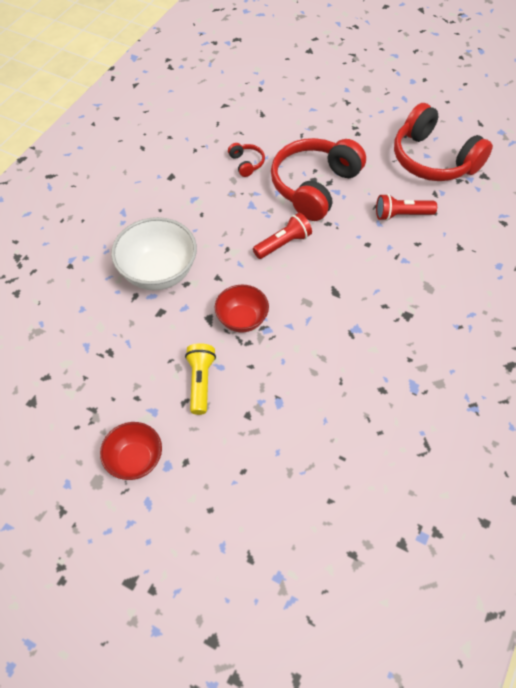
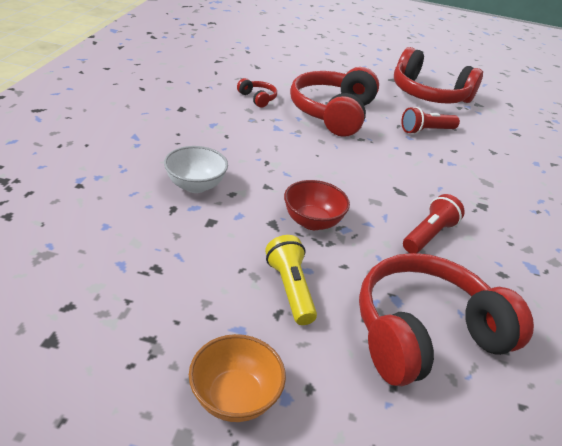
camera: 20 degrees left, 20 degrees down
red bowl [100,422,162,480] -> orange bowl [189,334,286,422]
white bowl [111,217,197,290] -> white bowl [164,146,228,193], size x0.62
red flashlight [253,213,312,259] -> red flashlight moved to [403,194,465,253]
none -> red headphones [359,253,534,386]

